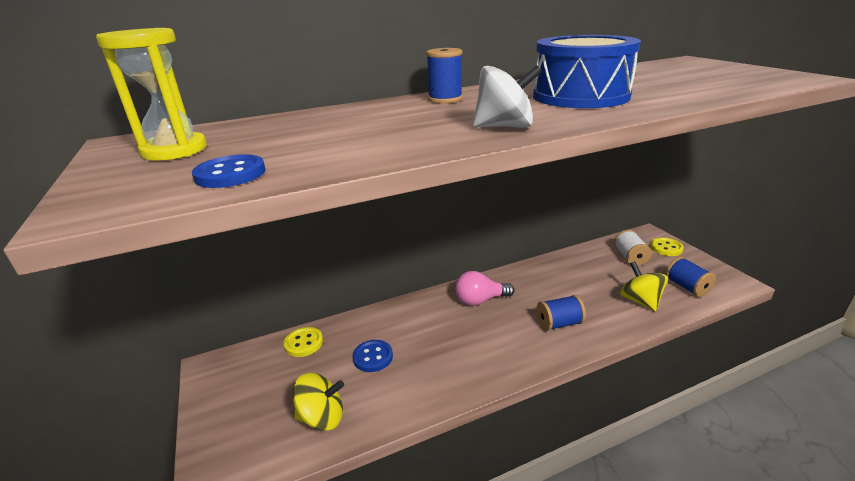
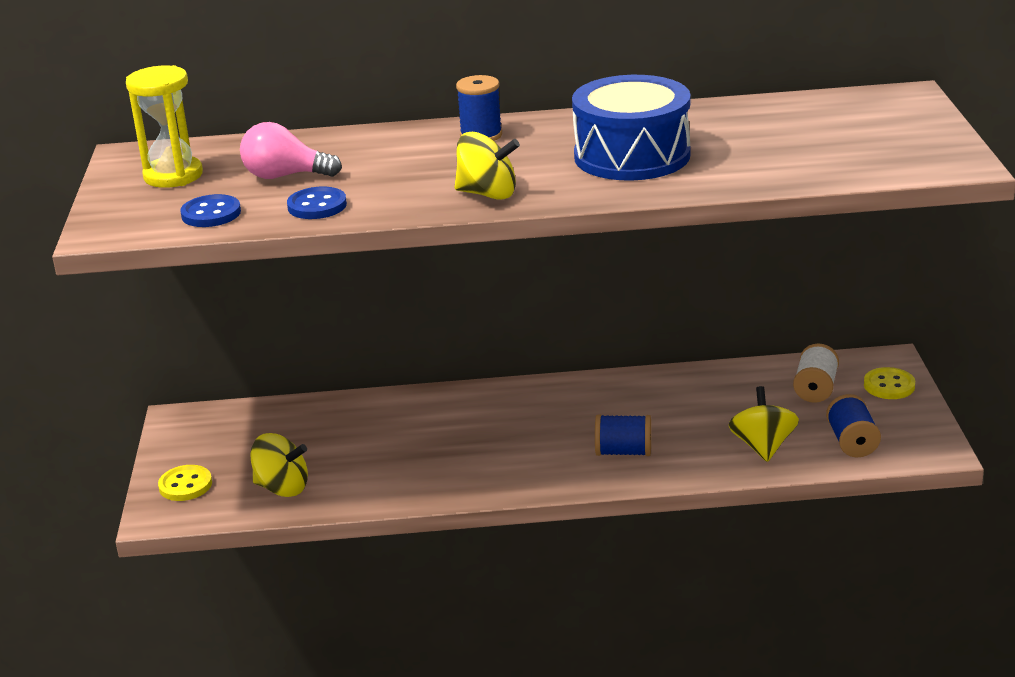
camera: 20 degrees right, 0 degrees up
yellow button [284,327,323,357] -> yellow button moved to [158,465,212,501]
blue button [353,340,393,372] -> blue button moved to [287,187,347,219]
pink light bulb [455,271,515,306] -> pink light bulb moved to [240,122,342,179]
white spinning top [473,65,542,128] -> yellow spinning top [454,132,520,200]

